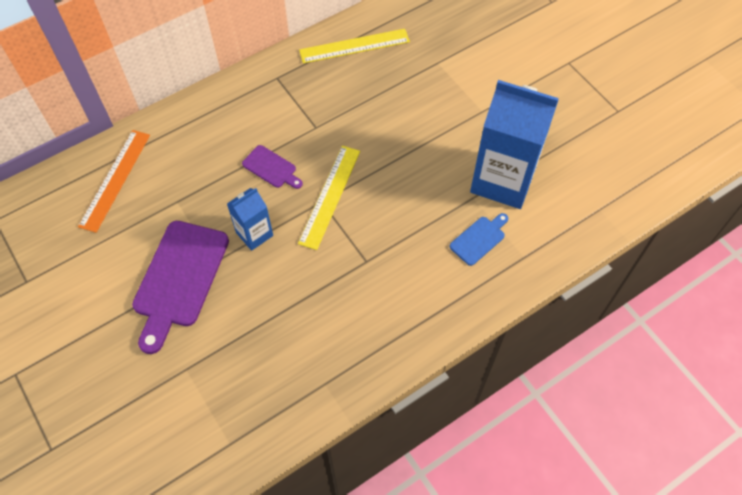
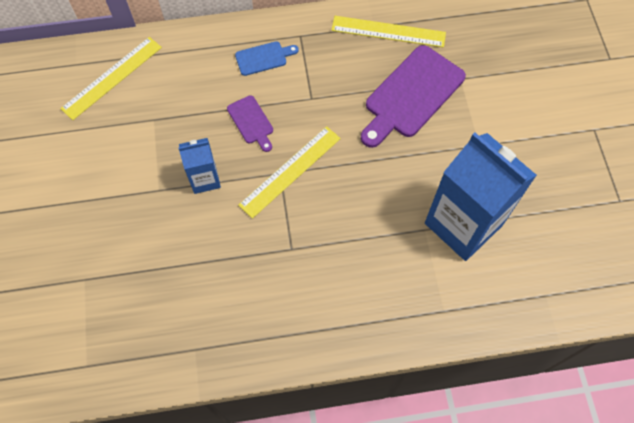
camera: 25 degrees right, 5 degrees up
orange ruler [78,130,150,233] -> yellow ruler [60,37,162,120]
purple cutting board [132,221,229,354] -> purple cutting board moved to [361,45,466,148]
blue cutting board [449,213,508,266] -> blue cutting board moved to [235,41,299,76]

